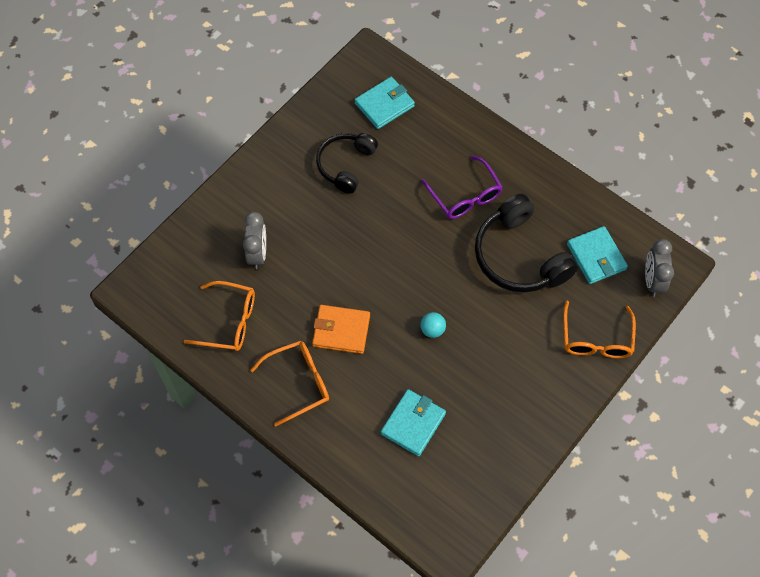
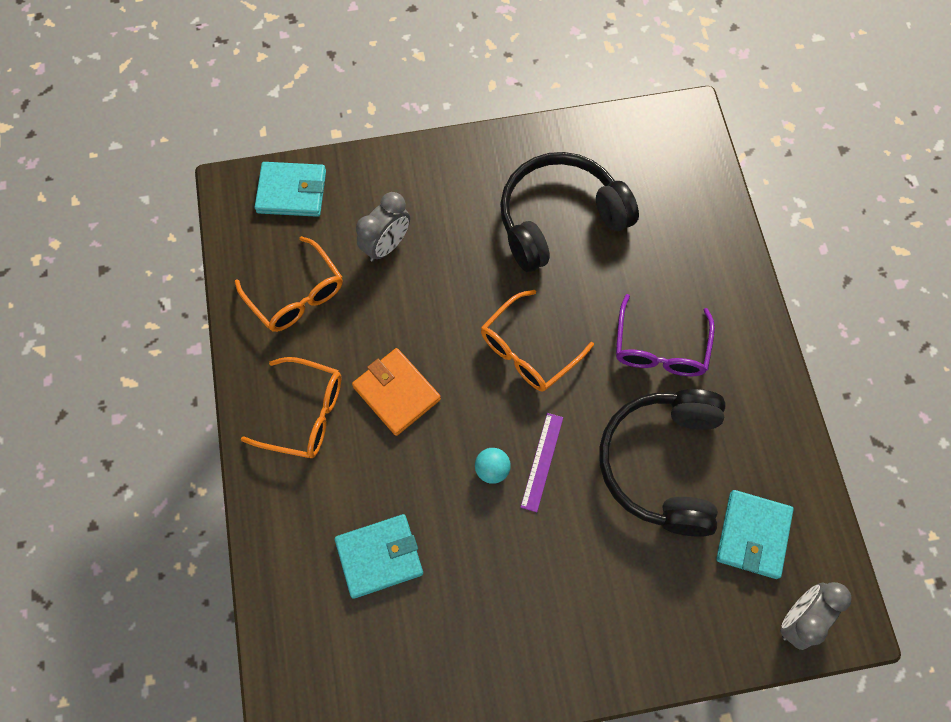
camera: 40 degrees right, 5 degrees up
black headphones [316,133,378,194] -> black headphones [500,152,639,272], size x1.52
turquoise wallet [355,77,415,129] -> turquoise wallet moved to [254,162,326,217]
orange glasses [563,301,636,358] -> orange glasses moved to [481,290,594,392]
none -> purple ruler [520,413,563,512]

